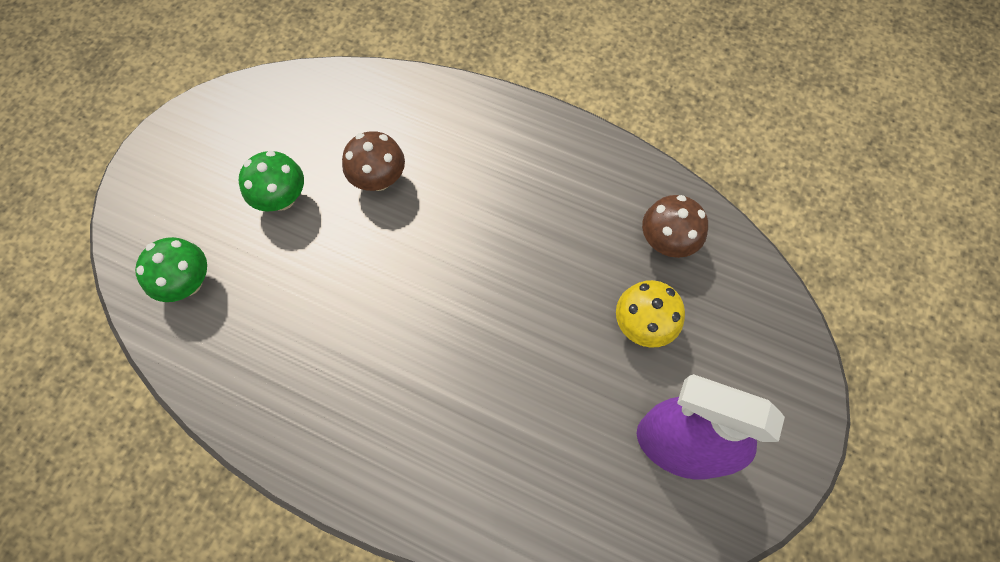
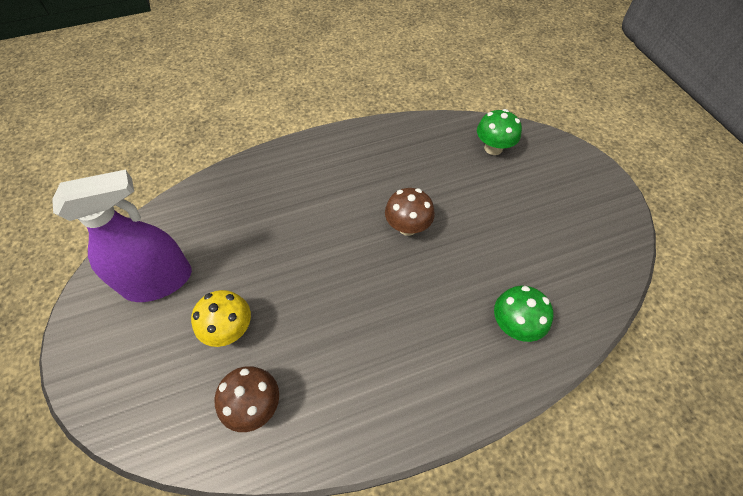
camera: 135 degrees right, 10 degrees down
green mushroom [239,151,304,212] -> green mushroom moved to [494,286,554,342]
brown mushroom [342,131,405,191] -> brown mushroom moved to [385,188,435,236]

